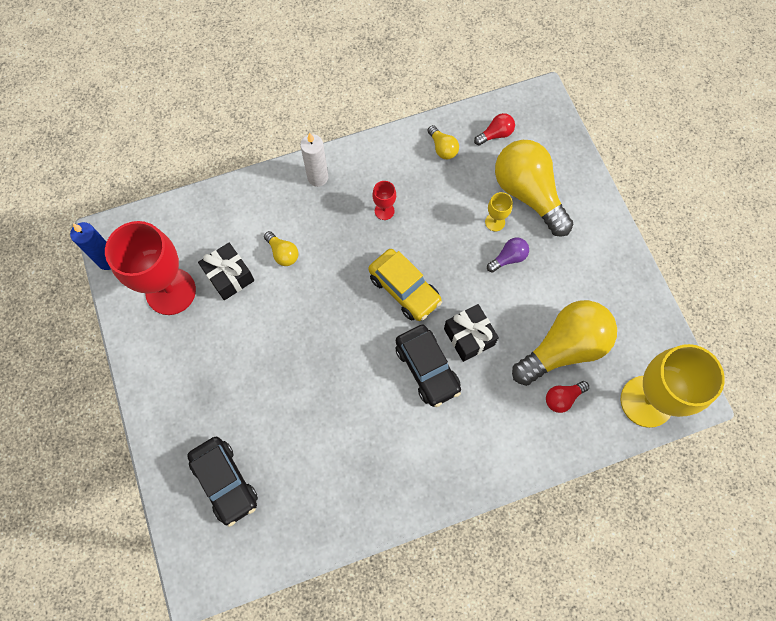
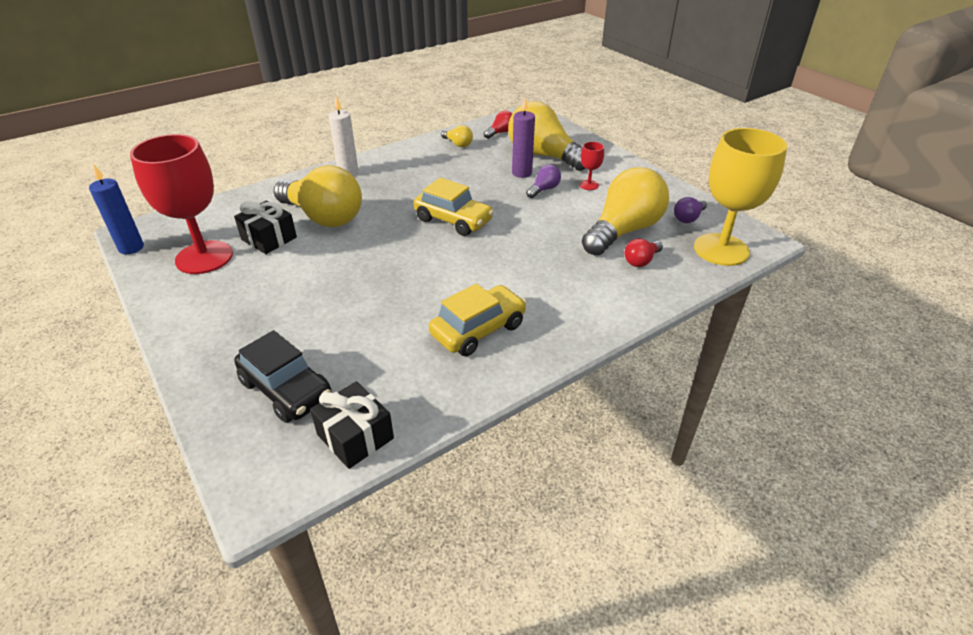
camera: 15 degrees left, 30 degrees down
yellow light bulb [264,231,298,266] -> yellow light bulb [273,165,362,227], size x2.30
red goblet [372,181,396,220] -> red goblet moved to [579,142,604,190]
black car [395,325,461,407] -> none
black gift [444,304,499,362] -> black gift moved to [310,381,394,469]
yellow goblet [485,192,513,231] -> purple candle [512,98,535,178]
none -> yellow car [429,283,527,356]
none -> purple light bulb [674,197,707,223]

